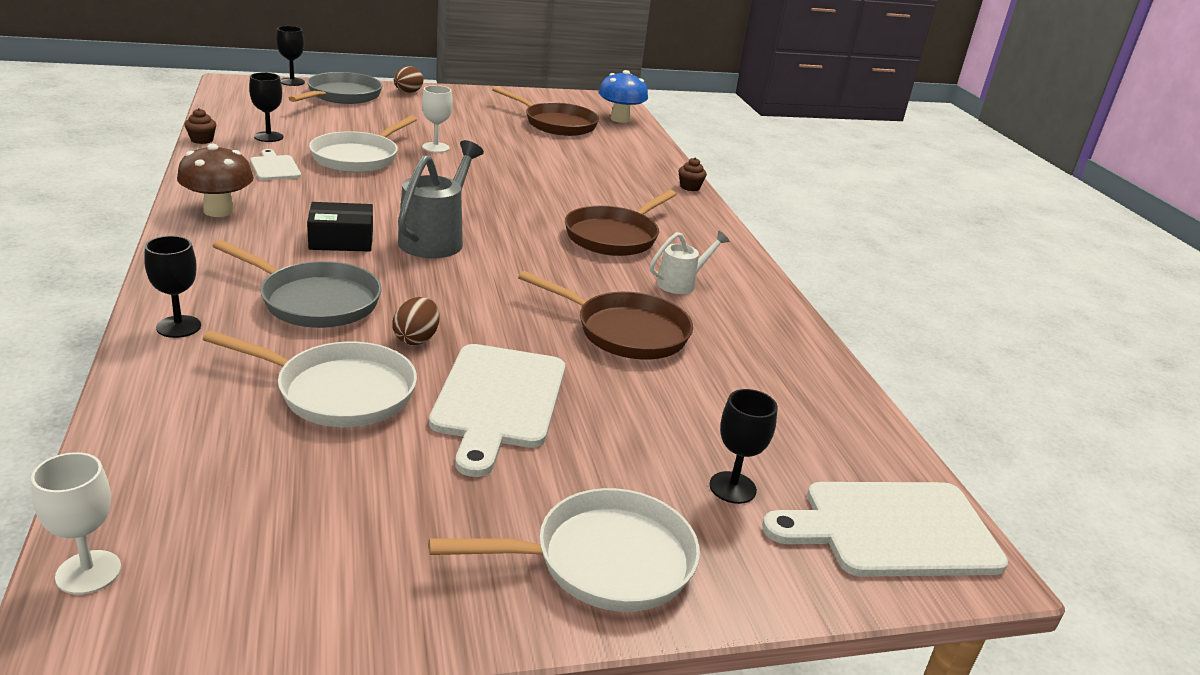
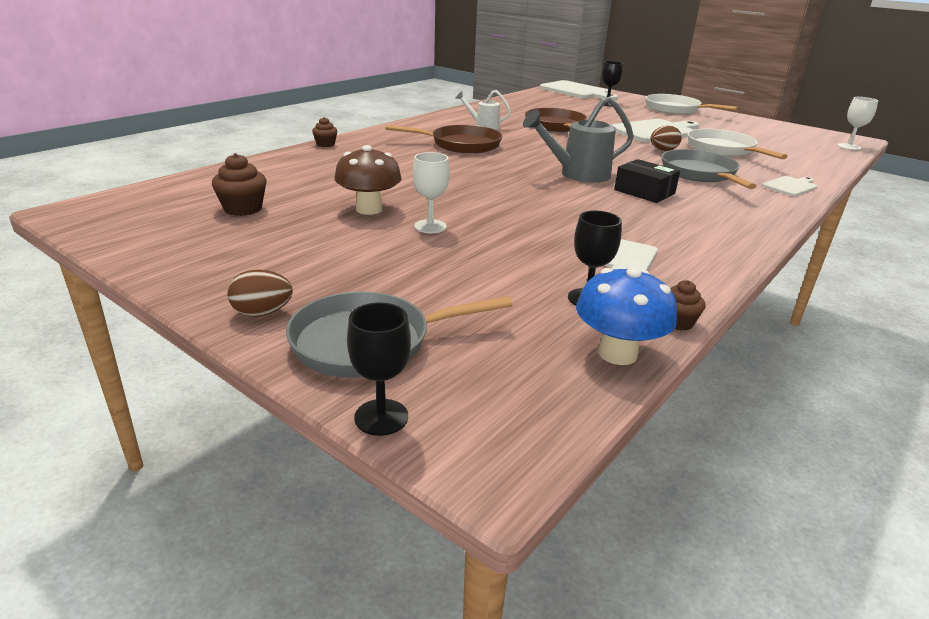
camera: 125 degrees left, 0 degrees up
black goblet [144,236,201,338] -> white cutting board [762,176,818,196]
brown mushroom [177,144,254,217] -> brown mushroom moved to [334,145,402,215]
white pan [309,116,417,173] -> none
brown pan [493,87,599,136] -> brown cupcake [212,153,266,216]
blue mushroom [599,70,648,123] -> blue mushroom moved to [576,267,677,365]

